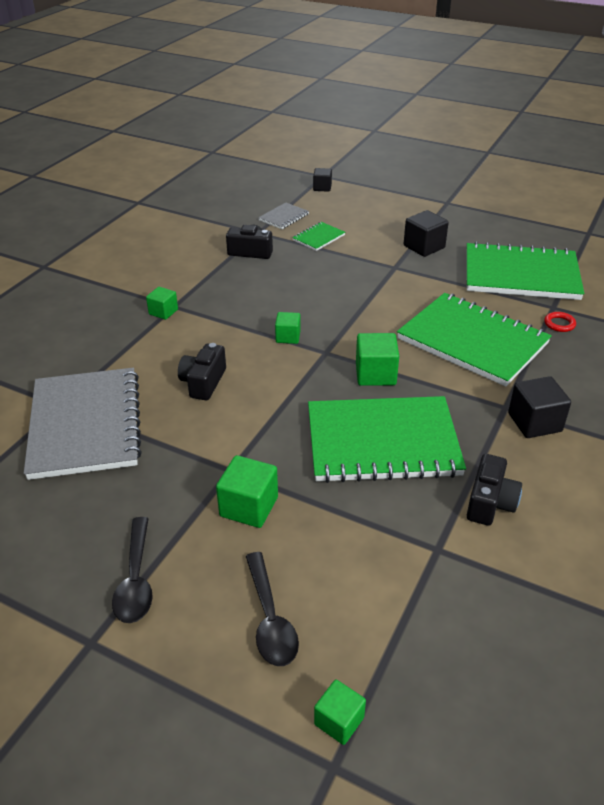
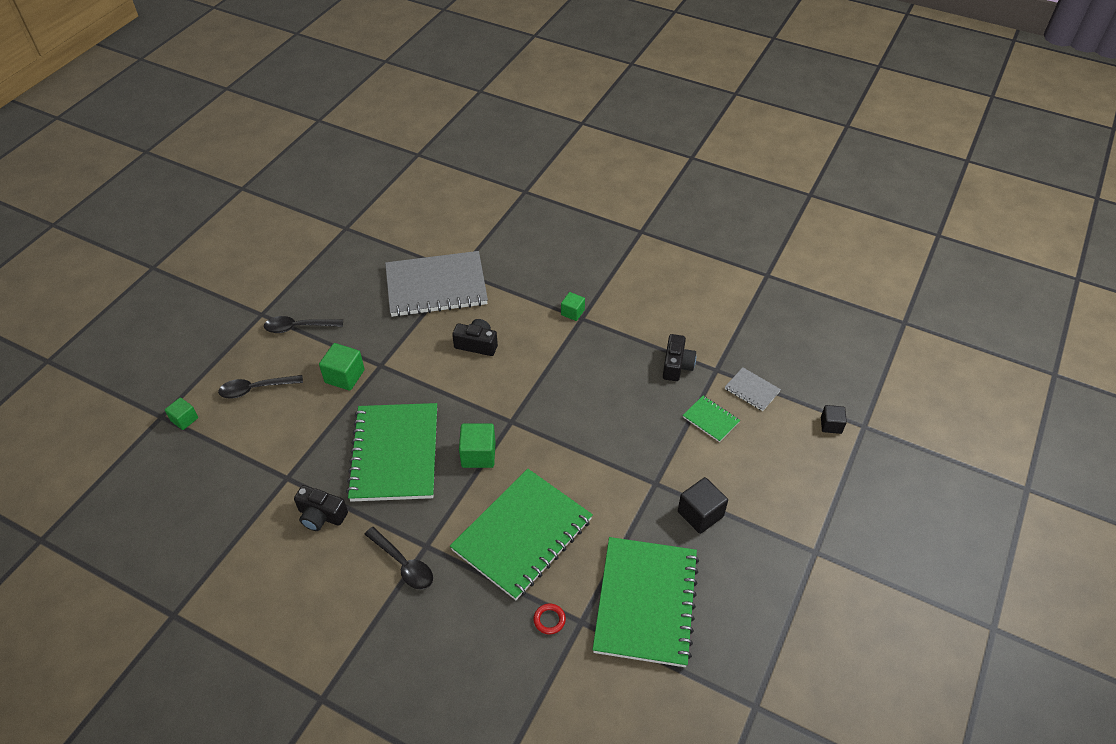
camera: 90 degrees right, 10 degrees up
green cube [275,312,301,344] -> none
black cube [508,376,571,438] -> black spoon [364,527,433,590]

